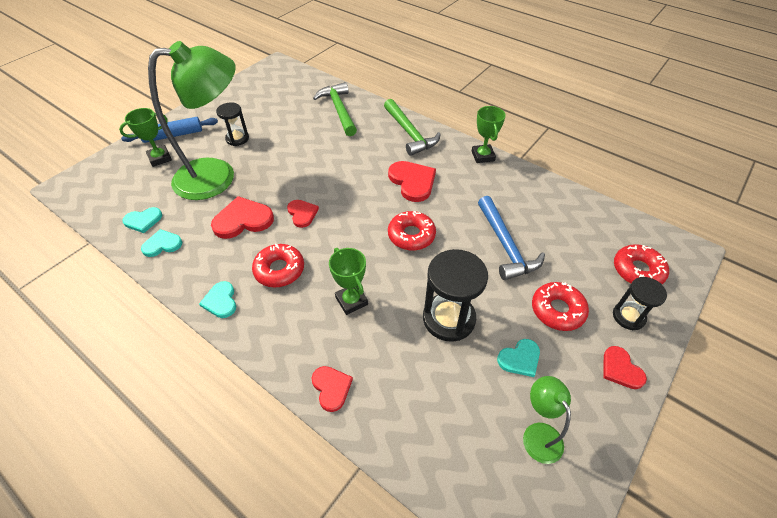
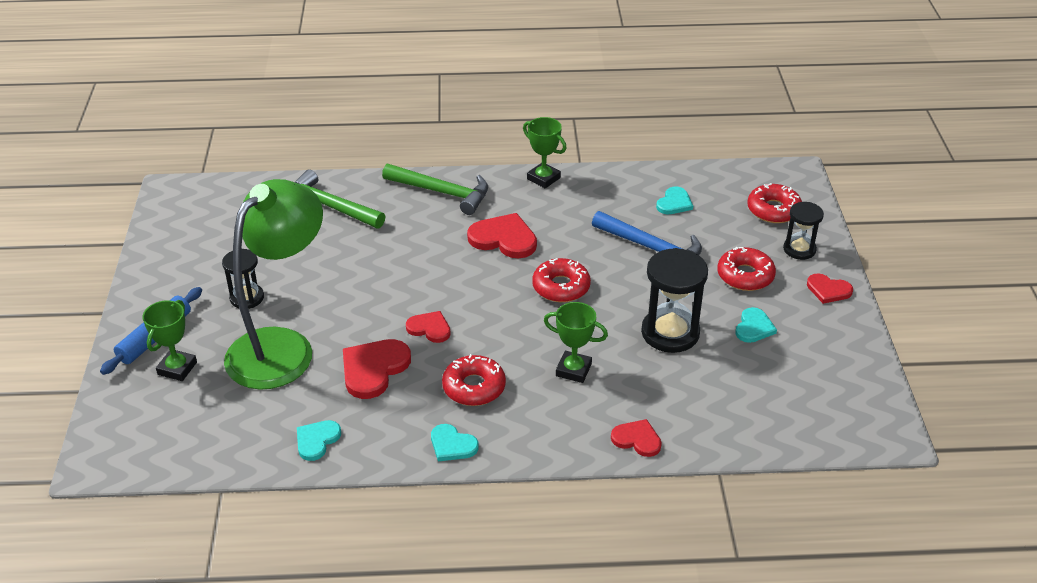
camera: 40 degrees left, 10 degrees down
turquoise heart [122,207,162,233] -> turquoise heart moved to [656,187,693,214]
green lamp [523,376,571,464] -> none

